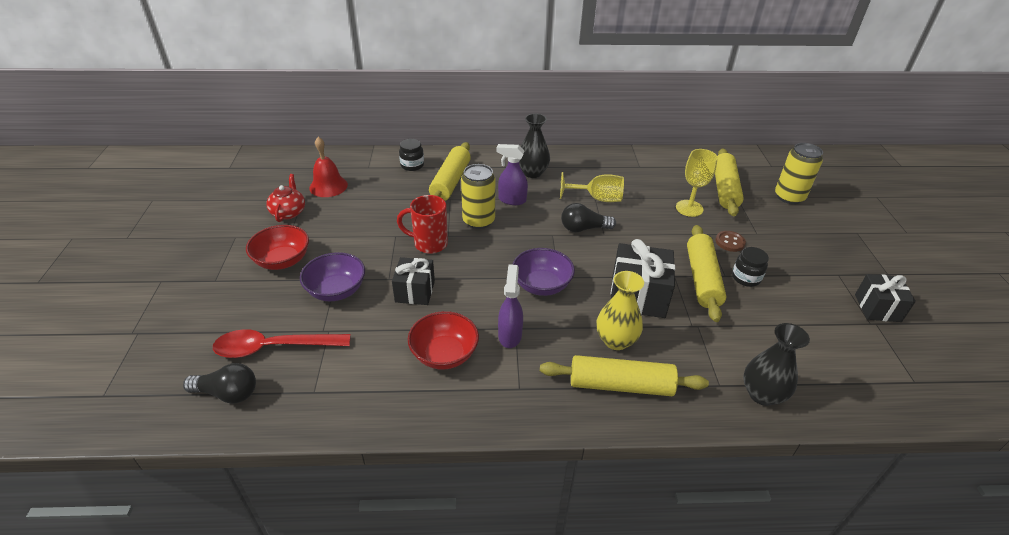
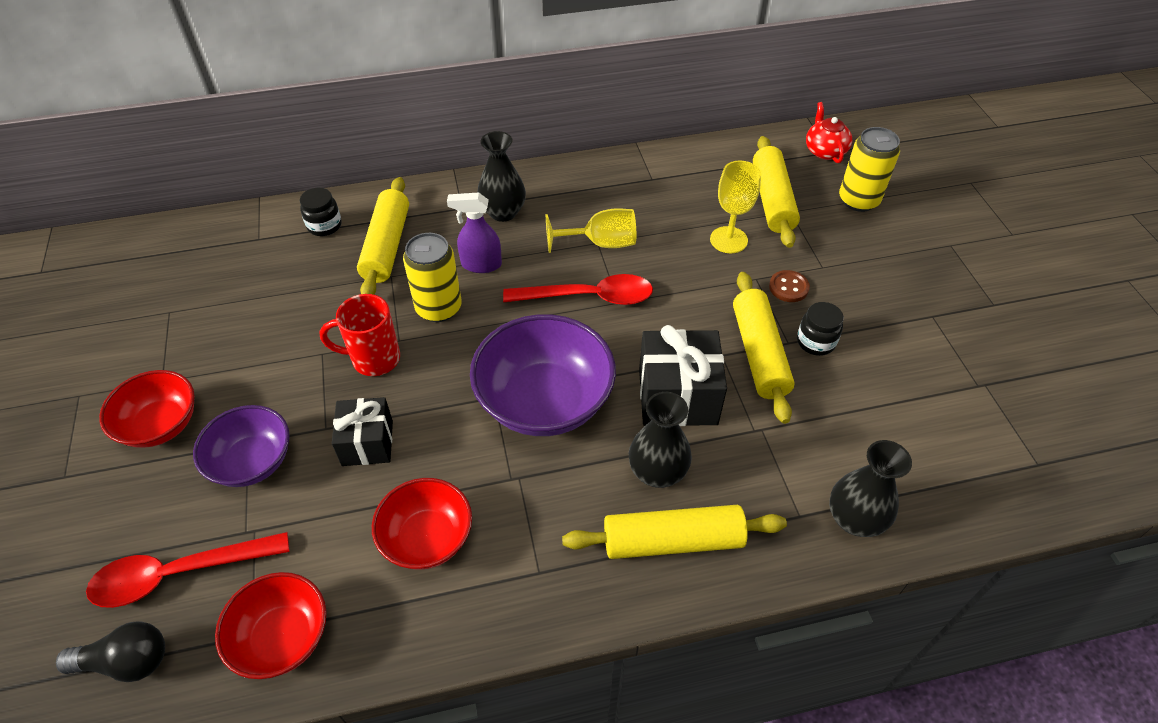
camera: 10 degrees left, 10 degrees up
red teapot [266,174,305,222] -> red teapot moved to [806,102,852,163]
red bell [309,137,348,197] -> none
purple spray bottle [498,264,523,348] -> none
purple bowl [512,248,575,296] -> purple bowl [470,314,616,436], size x1.62
black light bulb [561,203,616,232] -> red spoon [503,274,653,305]
yellow vase [596,271,644,350] -> black vase [629,392,692,488]
black gift [855,274,916,322] -> none
none -> red bowl [215,572,326,679]

